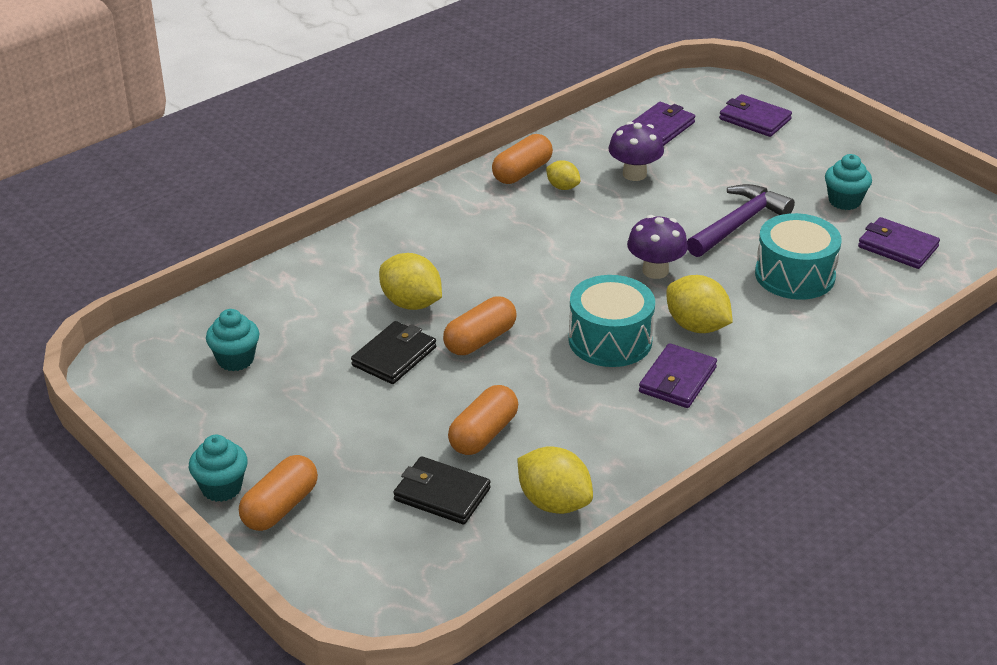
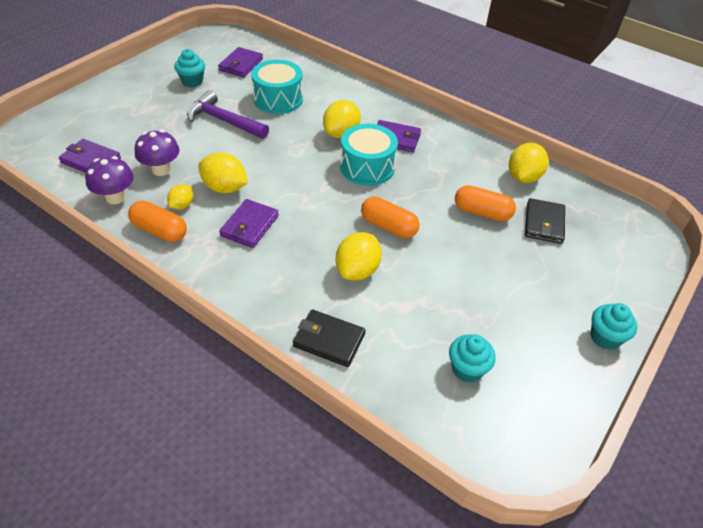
camera: 105 degrees left, 10 degrees up
orange capsule [239,455,318,531] -> none
black wallet [351,321,436,384] -> black wallet moved to [293,309,365,367]
purple mushroom [627,215,688,279] -> purple mushroom moved to [85,156,134,204]
purple wallet [719,94,792,137] -> purple wallet moved to [219,199,279,248]
none -> yellow lemon [198,152,248,193]

